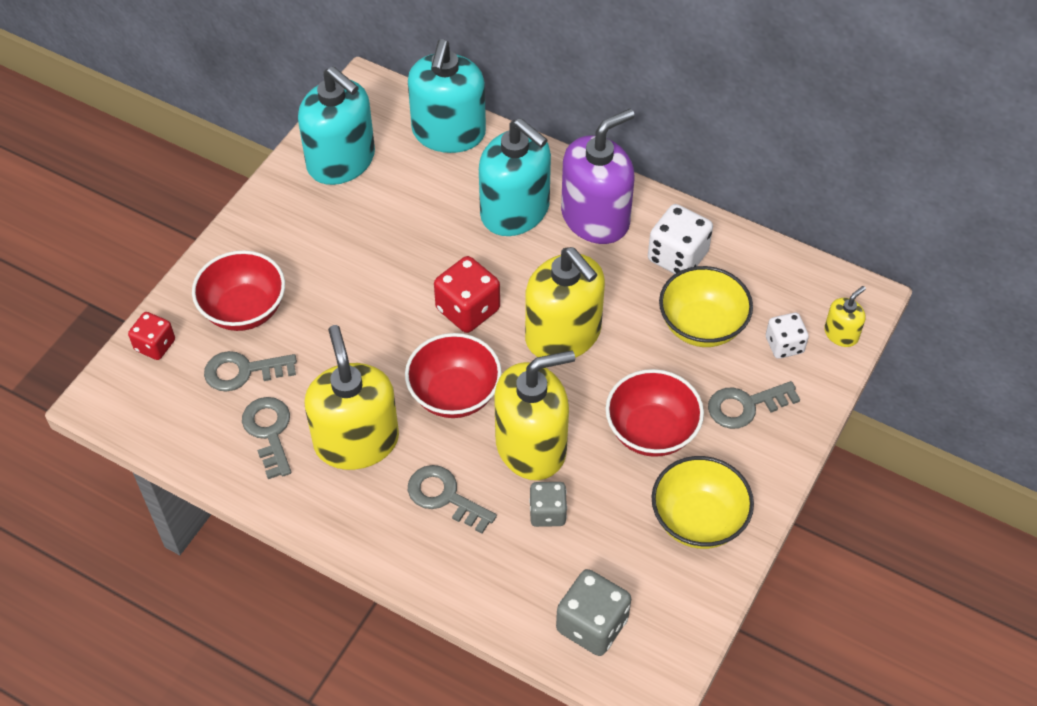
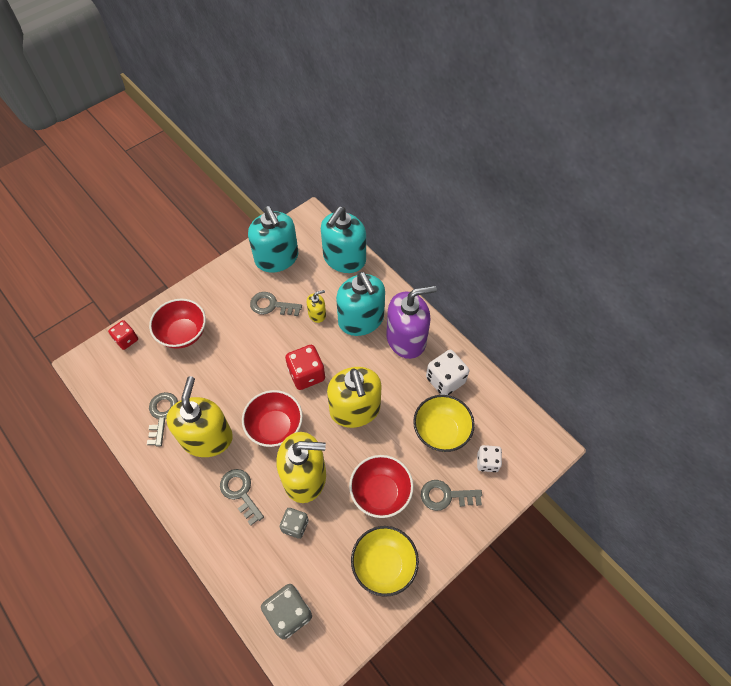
camera: 20 degrees right, 5 degrees up
grey key [204,351,297,392] -> grey key moved to [250,292,302,316]
yellow soap dispenser [824,286,866,347] -> yellow soap dispenser moved to [306,290,326,323]

